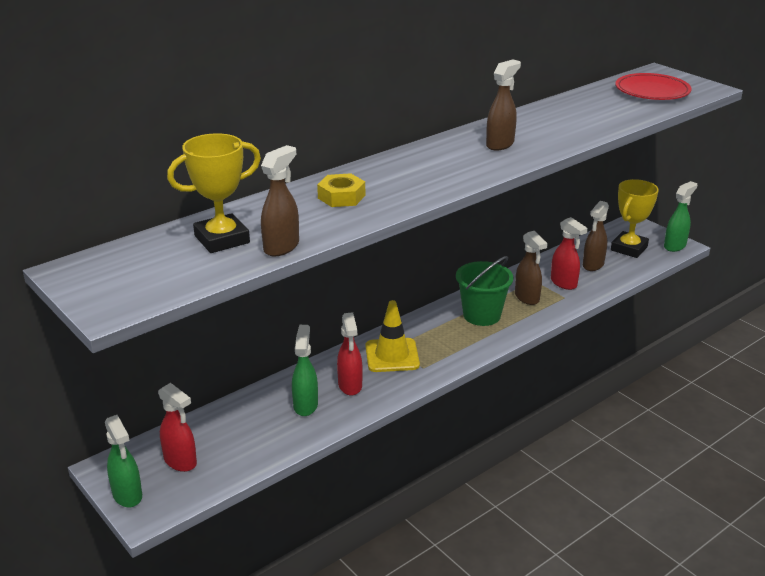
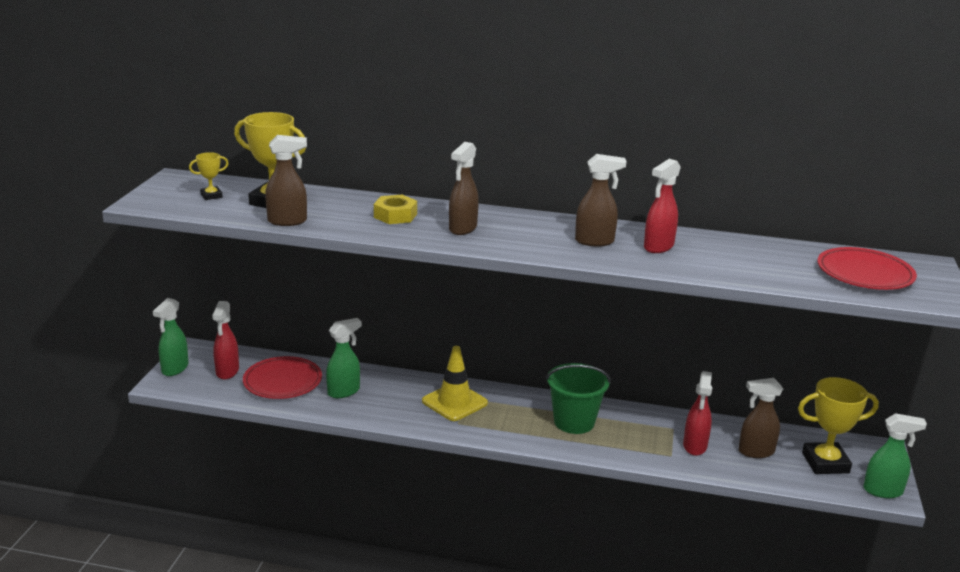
camera: 50 degrees right, 5 degrees down
red spray bottle [337,312,363,396] -> red spray bottle moved to [644,159,681,253]
brown spray bottle [515,231,548,305] -> brown spray bottle moved to [449,142,479,235]
none -> yellow trophy [189,152,229,200]
none -> red plate [243,356,322,399]

